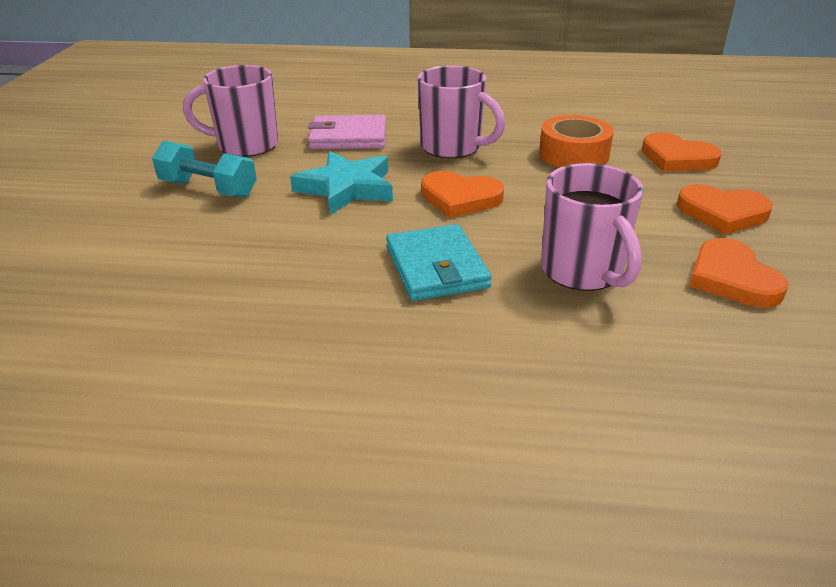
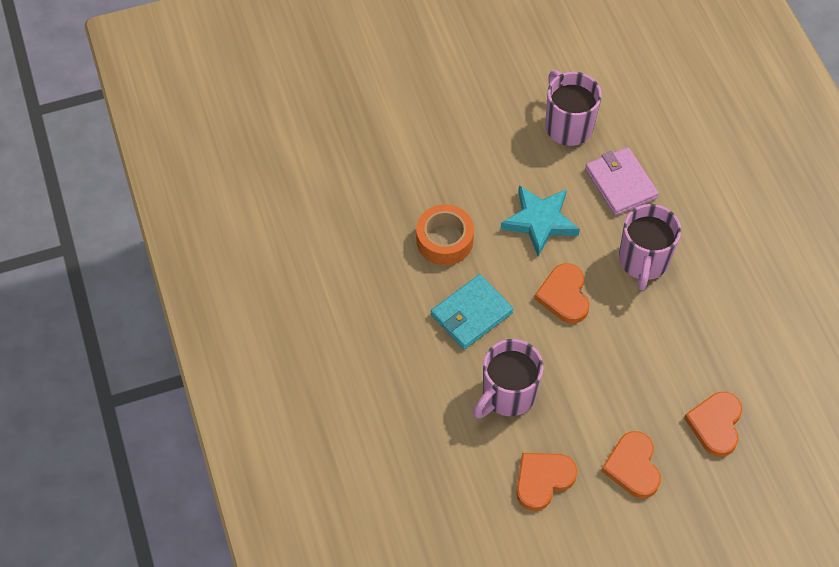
camera: 65 degrees right, 25 degrees up
turquoise dumbbell [152,140,257,198] -> none
orange tape [539,115,614,167] -> orange tape moved to [416,204,474,265]

